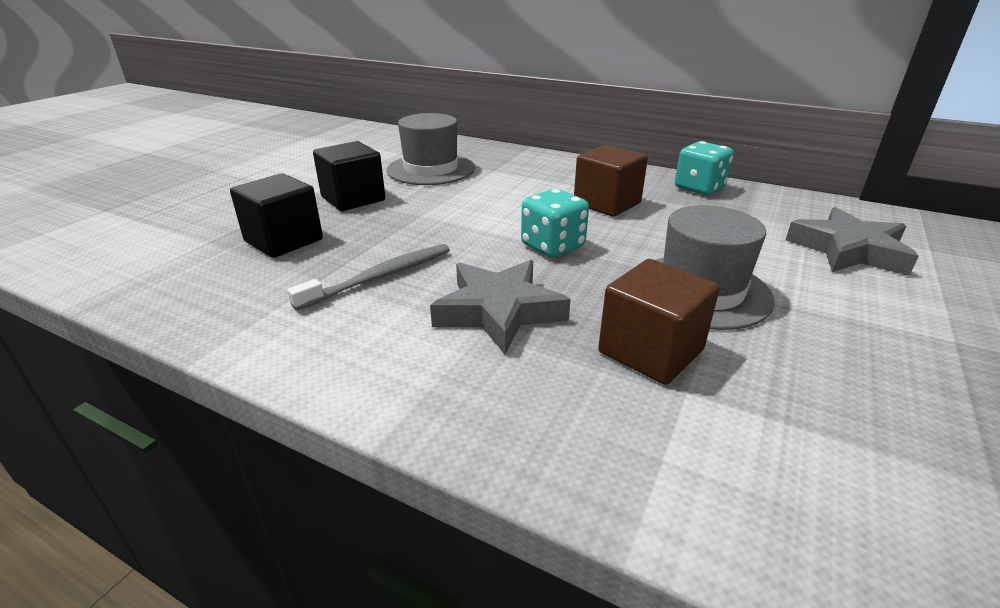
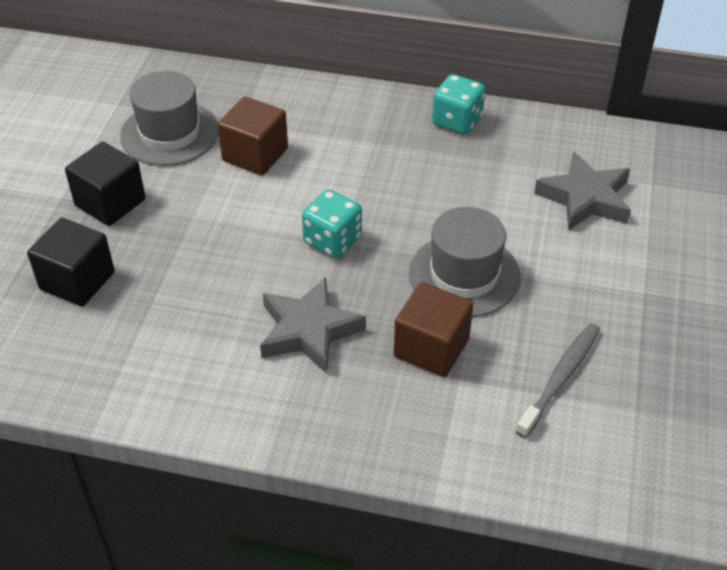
camera: 15 degrees left, 15 degrees up
grey toothbrush [287,244,450,311] -> grey toothbrush moved to [515,323,600,438]
brown cube [574,145,648,217] -> brown cube moved to [218,96,288,175]

